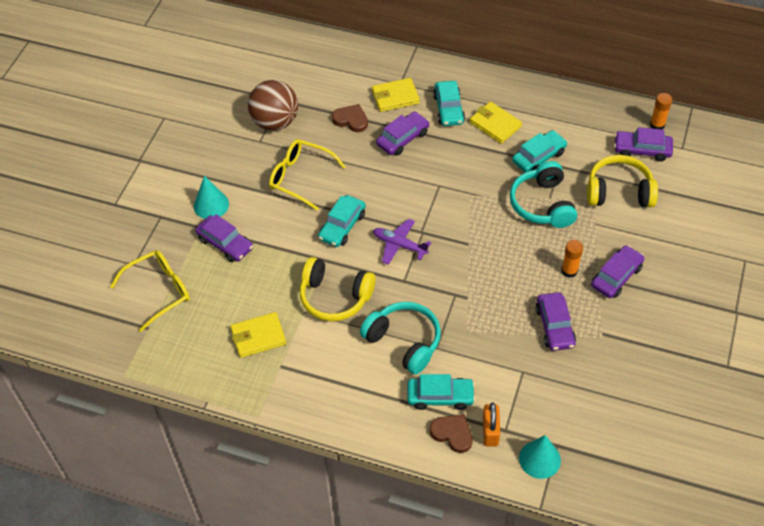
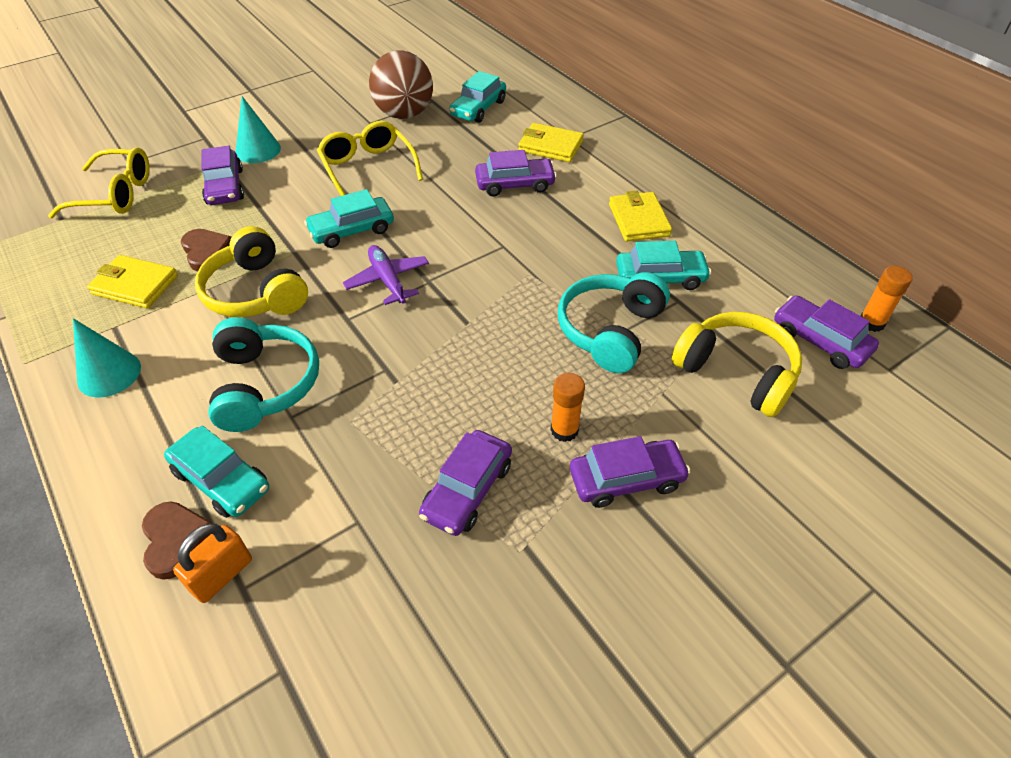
camera: 35 degrees right, 5 degrees down
brown heart [332,104,368,132] -> brown heart moved to [181,229,232,272]
turquoise car [433,81,465,126] -> turquoise car moved to [449,71,506,123]
turquoise cone [519,435,561,479] -> turquoise cone moved to [73,318,141,398]

